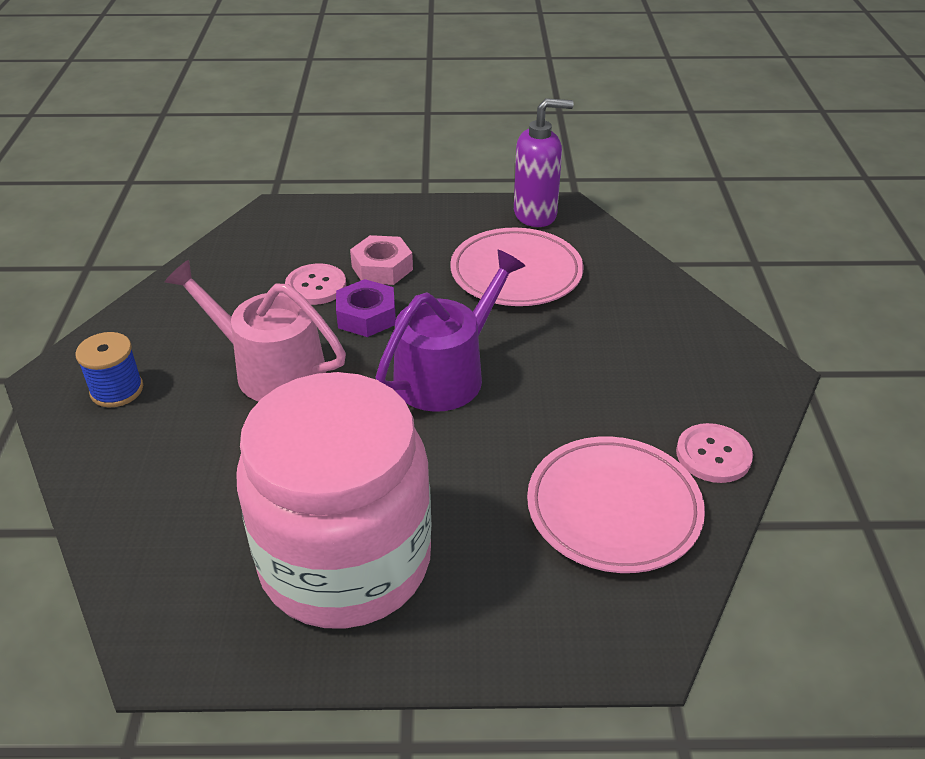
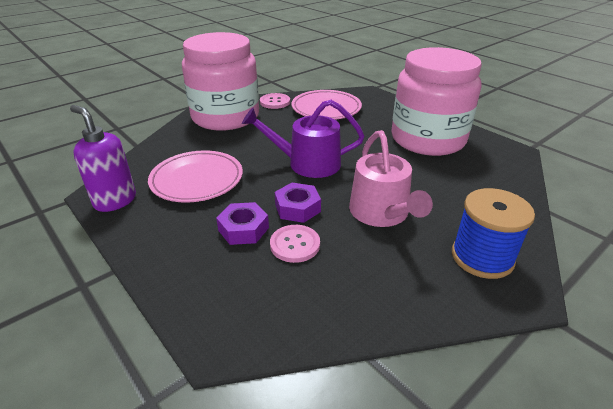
camera: 130 degrees left, 5 degrees down
blue spool [75,332,143,407] -> blue spool [452,188,535,279], size x1.55
pink nut [350,235,413,285] -> purple nut [216,202,269,245]
none -> pink jar [182,32,259,131]

